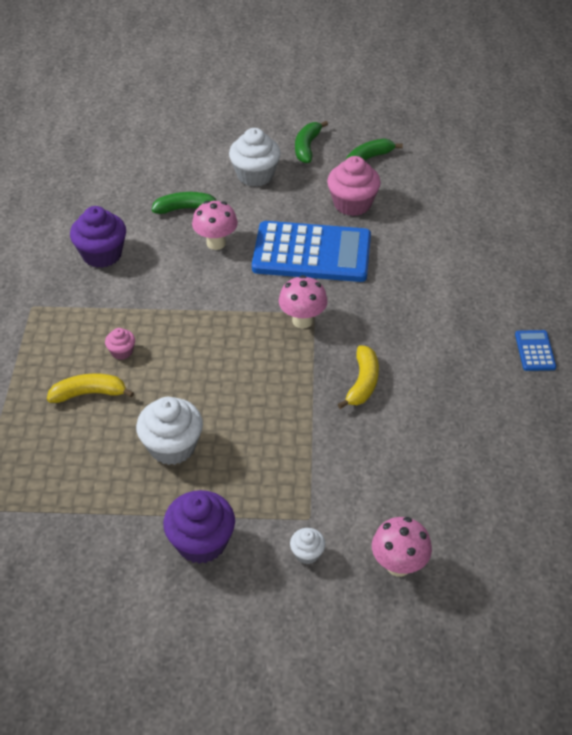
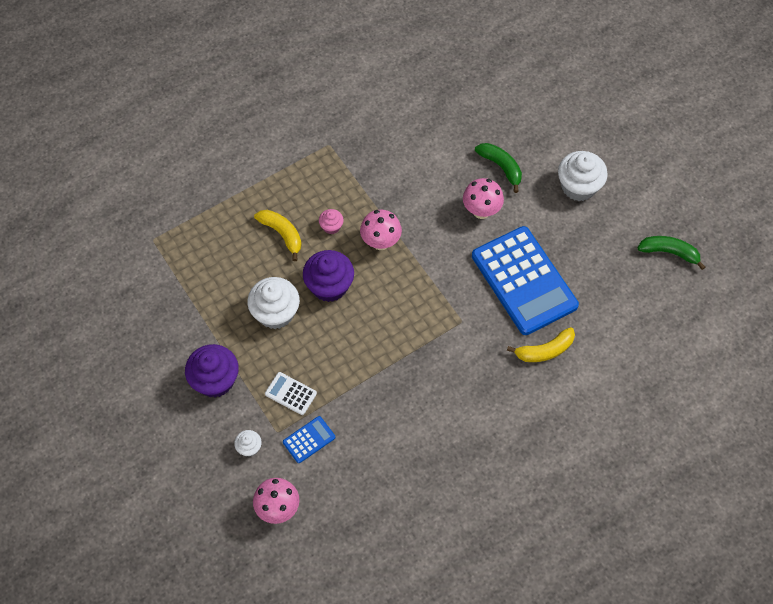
camera: 55 degrees right, 15 degrees up
purple cupcake [70,206,126,268] -> purple cupcake moved to [303,250,354,302]
pink mushroom [279,275,328,329] -> pink mushroom moved to [360,210,402,250]
green banana [295,121,328,163] -> none
pink cupcake [327,156,381,216] -> none
yellow banana [338,345,379,409] -> yellow banana moved to [507,327,575,362]
blue calculator [515,330,556,371] -> blue calculator moved to [283,416,335,463]
none -> white calculator [265,372,317,415]

